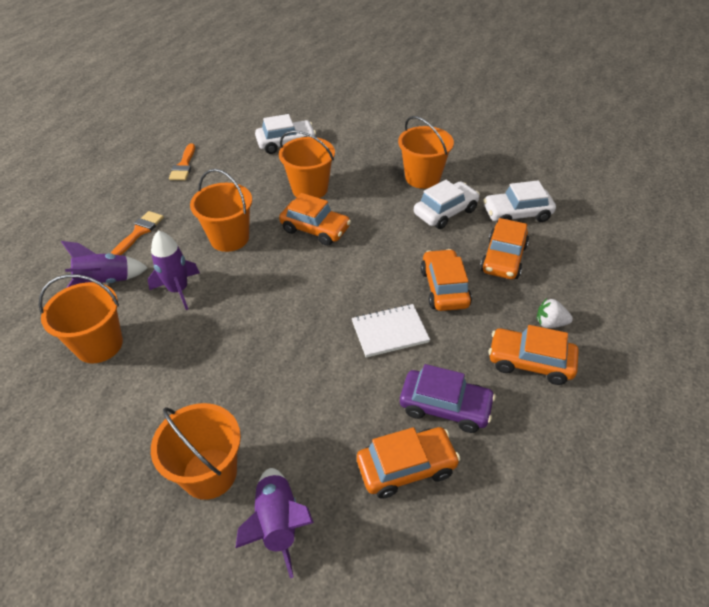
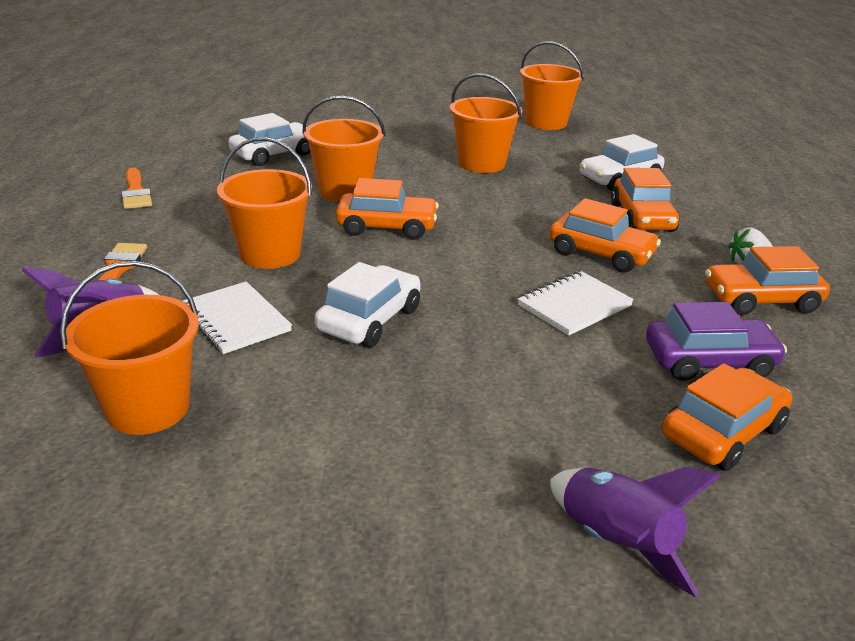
camera: 25 degrees left, 15 degrees down
purple rocket [148,230,200,310] -> white notebook [183,281,292,354]
orange bucket [151,403,241,500] -> orange bucket moved to [520,41,584,130]
white car [414,180,480,229] -> white car moved to [315,262,421,347]
orange car [420,249,472,311] -> orange car turned 150 degrees clockwise [549,198,661,273]

